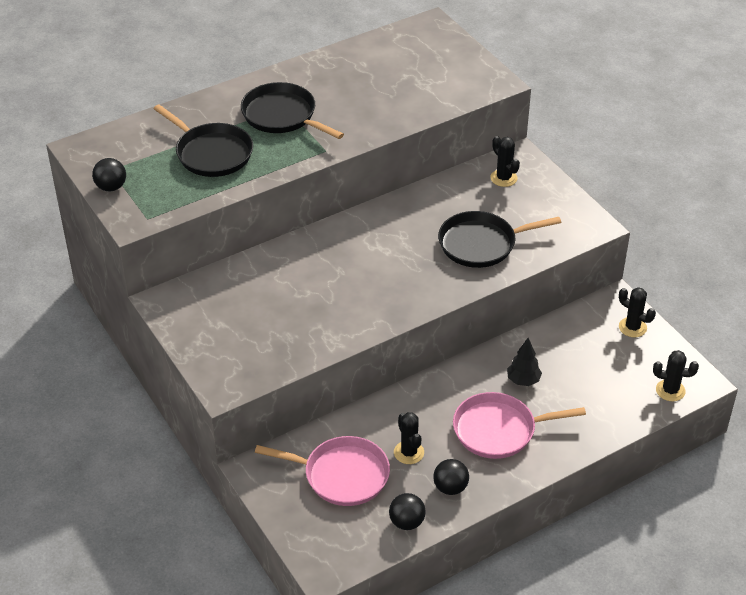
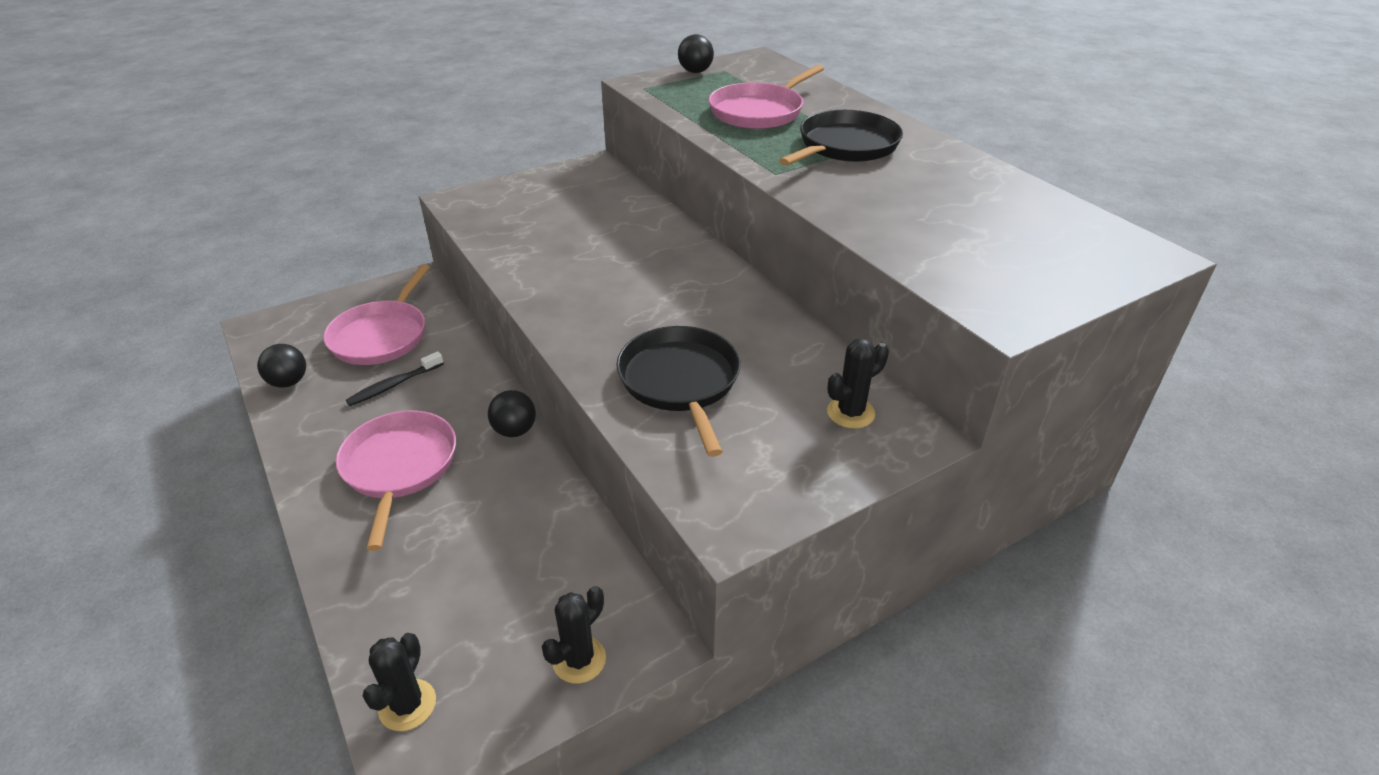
camera: 90 degrees right, 5 degrees down
black pan [154,104,253,177] -> pink pan [709,65,824,129]
black cactus [394,412,424,464] -> black toothbrush [346,351,444,406]
black ball [433,459,469,495] -> black ball moved to [488,390,536,437]
black tree [507,338,542,386] -> none

